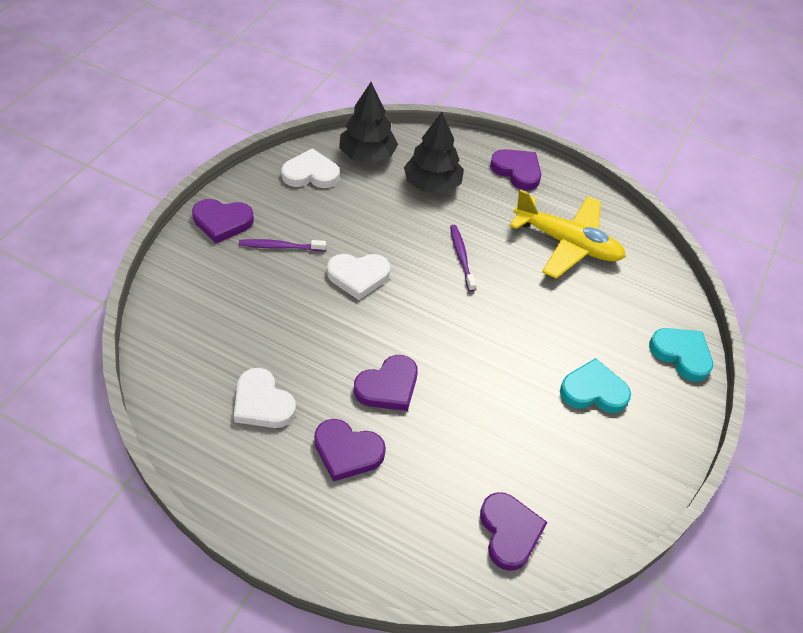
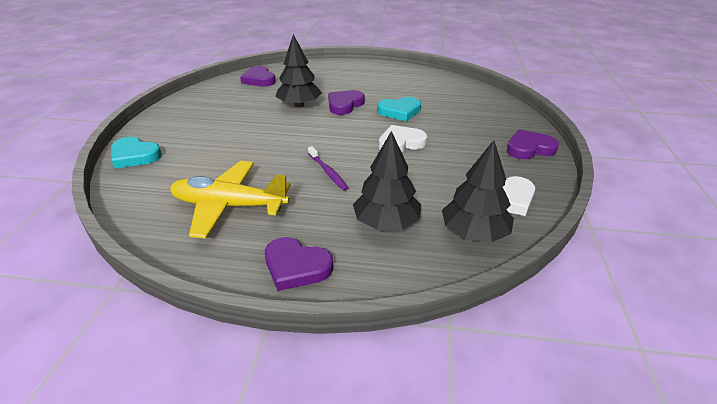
camera: 165 degrees right, 15 degrees down
white heart [234,368,296,428] -> none
purple toothbrush [239,239,326,251] -> none
purple heart [314,419,386,482] -> none
turquoise heart [560,358,631,413] -> turquoise heart moved to [377,97,421,121]
none -> black tree [275,34,322,107]

